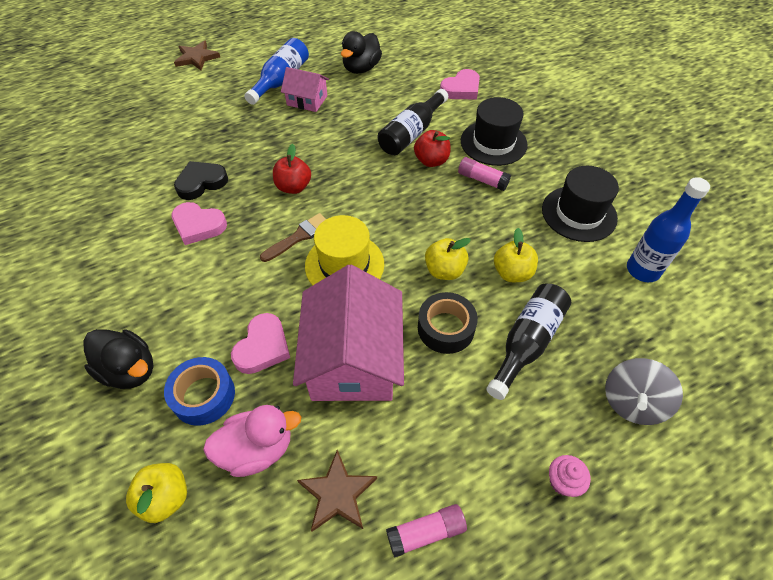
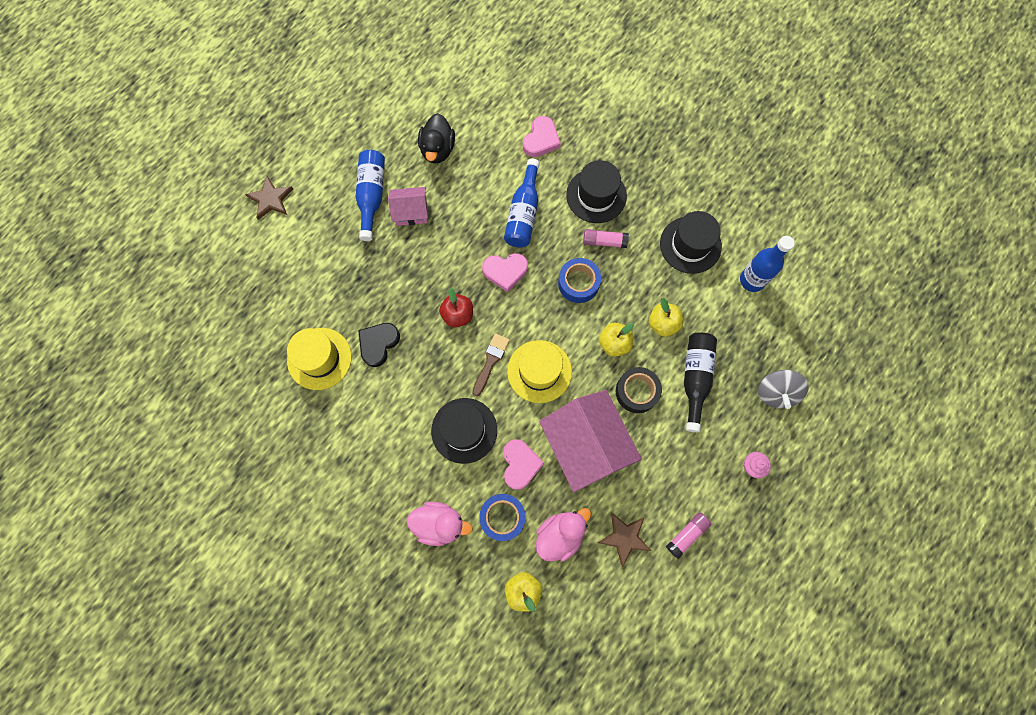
camera: 25 degrees left, 20 degrees up
black duck [83,329,153,389] -> pink duck [406,502,473,546]
pink heart [171,202,227,245] -> pink heart moved to [482,253,528,292]
black bottle [378,89,448,155] -> blue bottle [504,159,540,248]
red apple [414,130,451,167] -> none
none -> yellow hat [287,328,352,390]
none -> black hat [431,398,497,464]
none -> blue tape [558,258,601,303]

